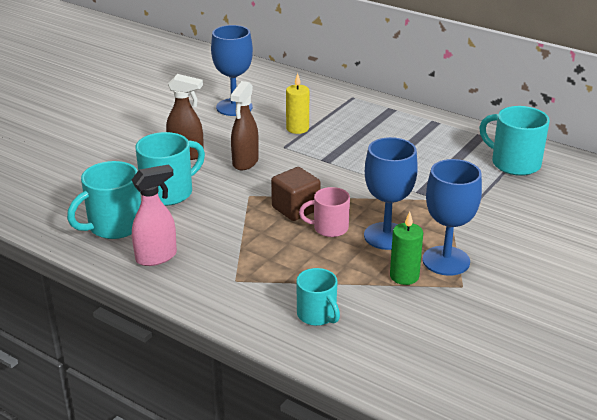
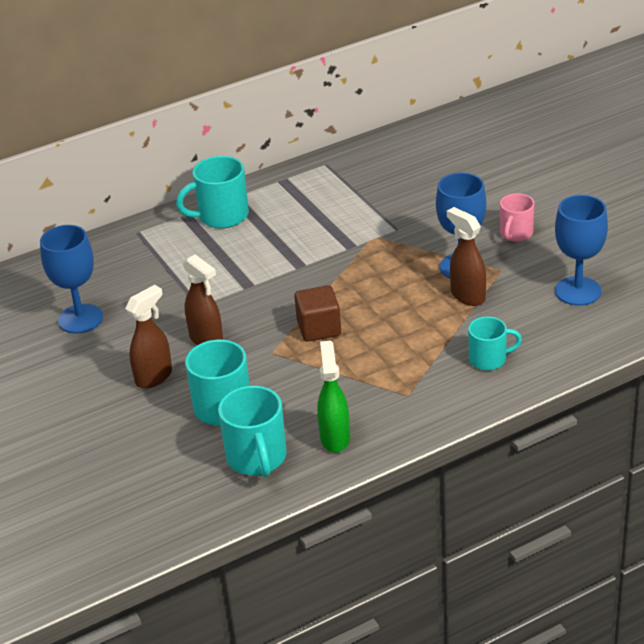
camera: 60 degrees left, 5 degrees up
pink spray bottle [132,164,177,266] -> green spray bottle [317,341,350,452]
yellow candle [286,73,309,134] -> none
pink mug [299,187,350,237] -> pink mug moved to [500,193,534,242]
blue goblet [364,137,418,250] -> blue goblet moved to [555,195,608,306]
green candle [390,212,423,285] -> brown spray bottle [447,207,486,306]
turquoise mug [479,106,550,176] -> turquoise mug moved to [176,156,249,228]

